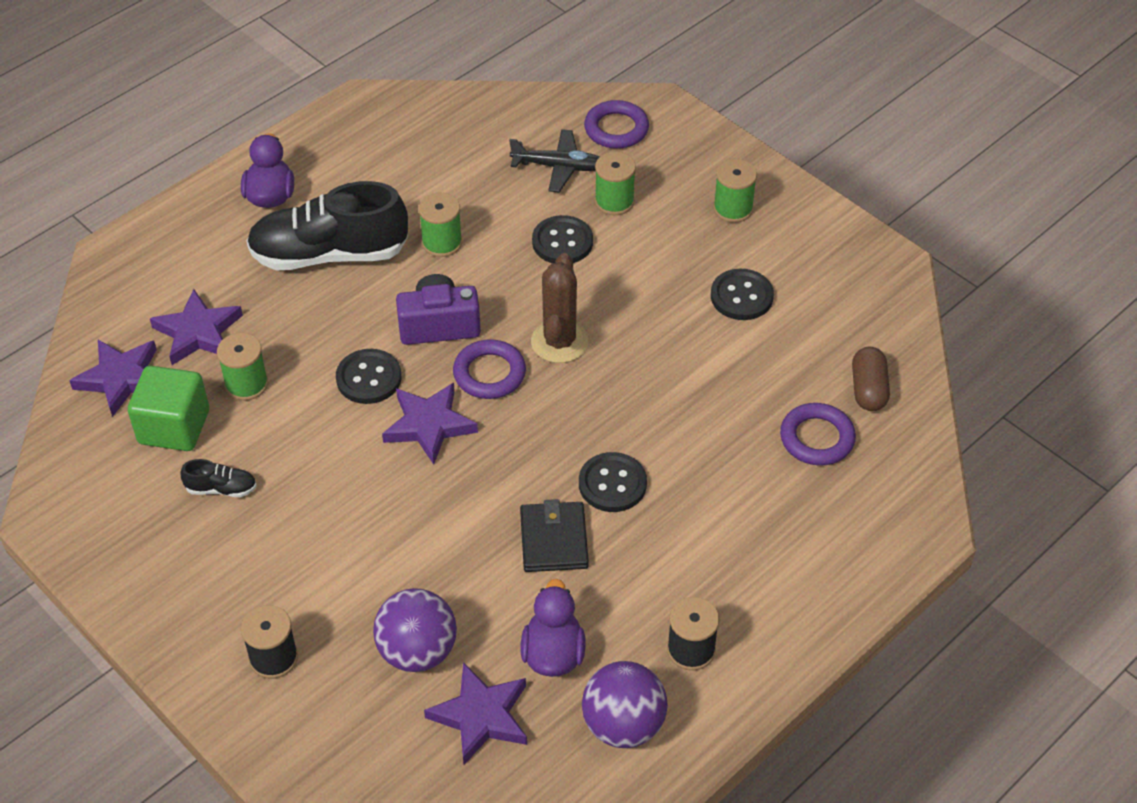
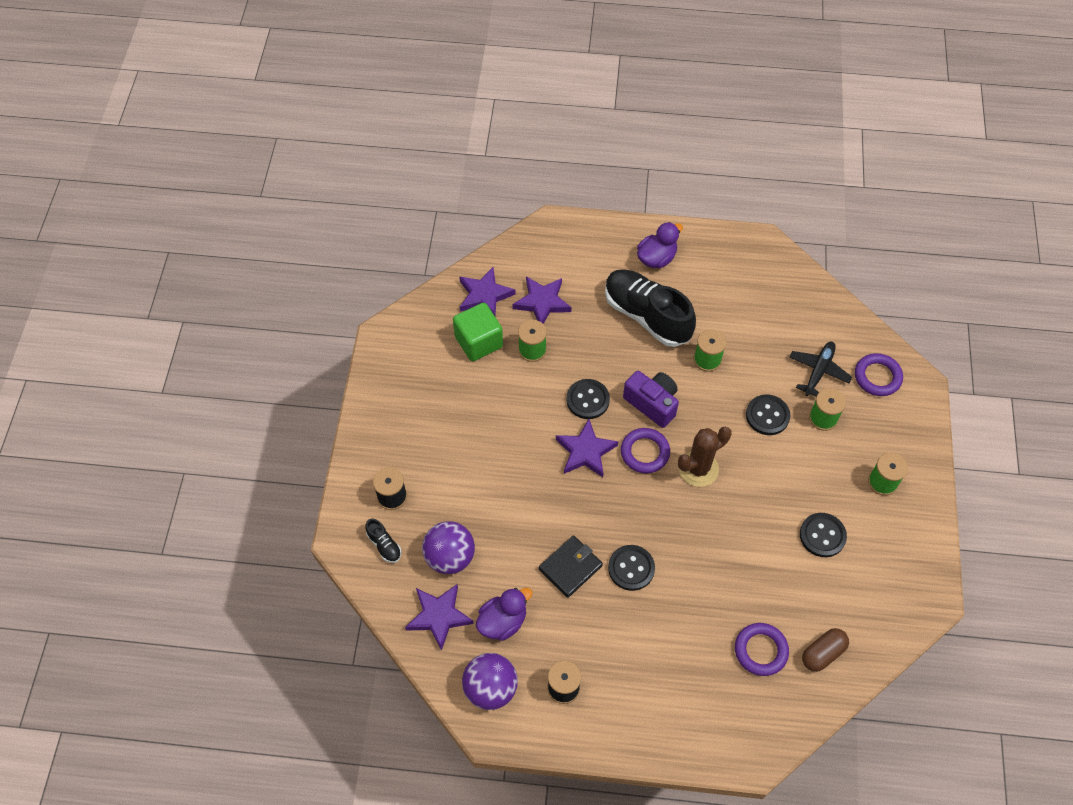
camera: 50 degrees right, 10 degrees up
black shoe [180,459,257,497] -> black shoe moved to [365,519,401,563]
black plane [509,129,599,193] -> black plane turned 120 degrees counterclockwise [789,342,852,397]

